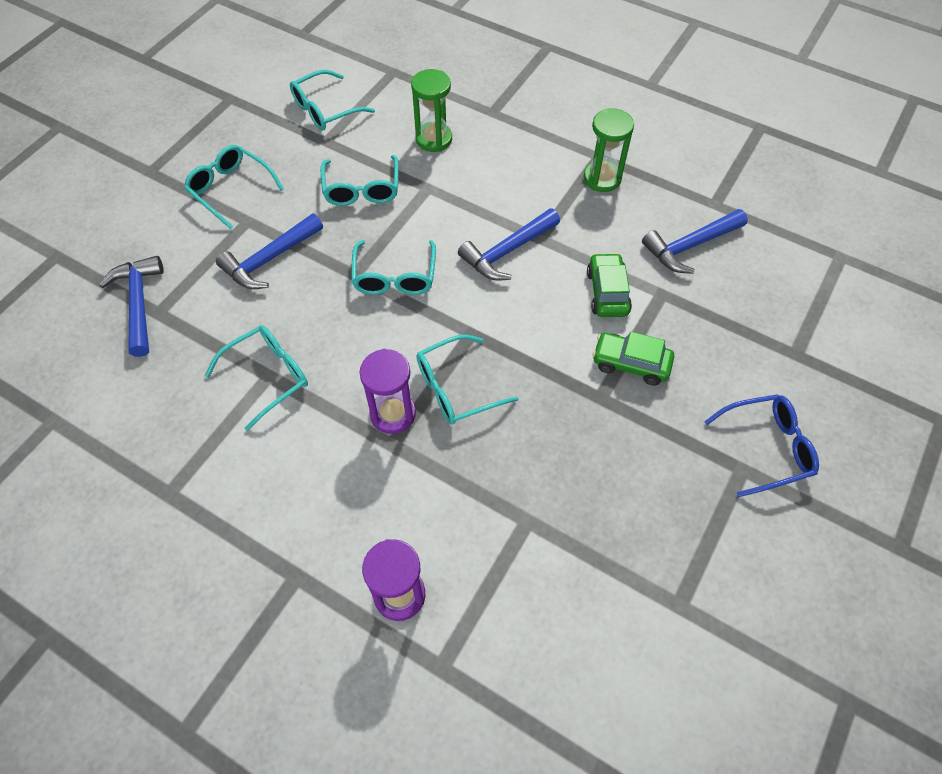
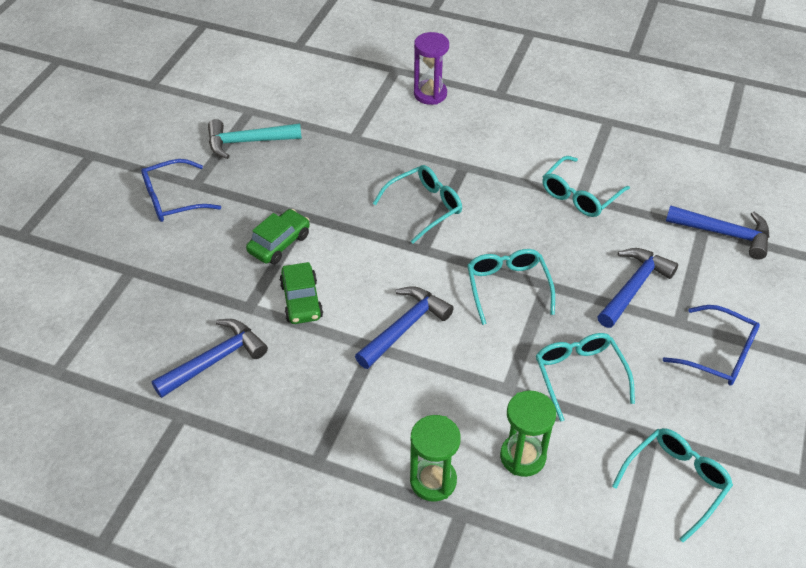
camera: 170 degrees right, 10 degrees down
blue hammer [99,256,164,357] -> blue hammer turned 45 degrees counterclockwise [666,205,769,259]
turquoise glasses [184,145,284,229] -> blue glasses [663,305,760,386]
purple hourglass [360,349,416,434] -> none
green hourglass [584,108,634,192] -> green hourglass moved to [410,415,461,502]
green car [592,331,674,386] -> green car turned 60 degrees counterclockwise [246,209,310,264]
none -> turquoise hammer [208,119,302,159]

